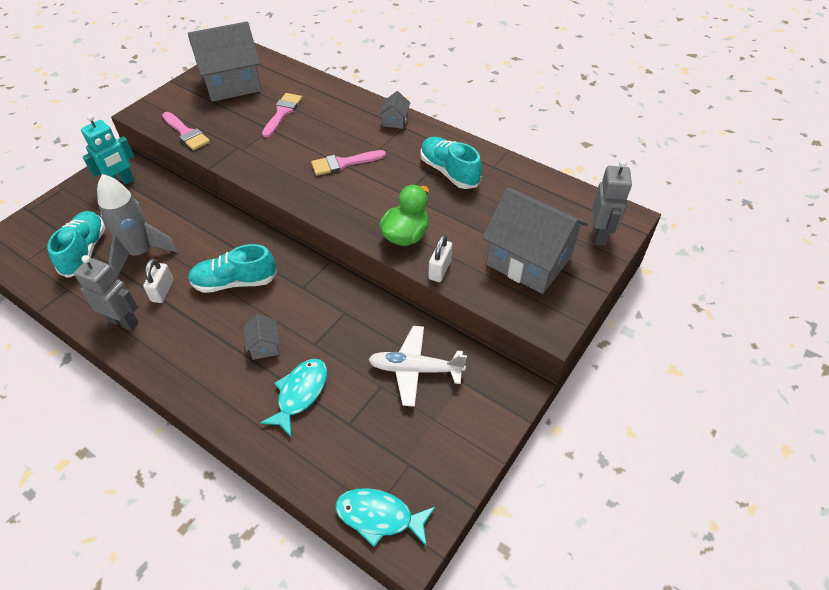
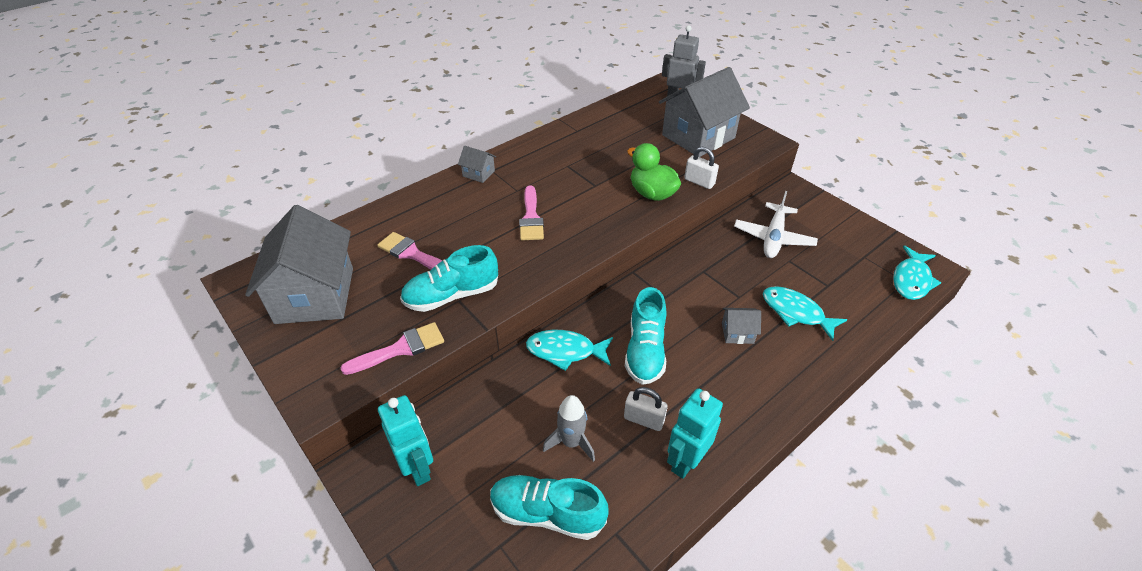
camera: 75 degrees left, 5 degrees down
grey robot [74,255,139,331] -> turquoise robot [667,388,723,479]
grey rocket [97,174,179,277] -> grey rocket [543,395,595,462], size x0.61
turquoise shoe [420,137,482,189] -> turquoise shoe moved to [400,245,498,312]
none -> turquoise fish [526,330,613,371]

